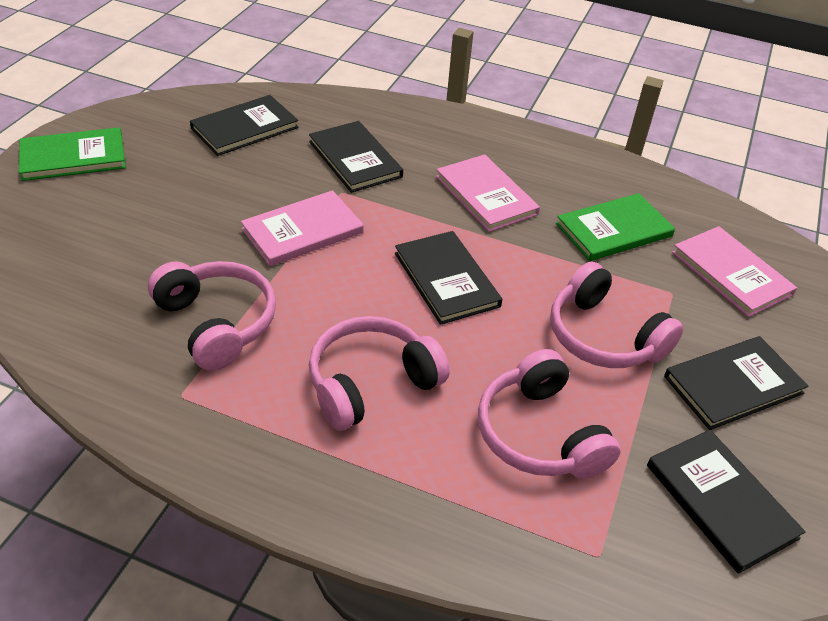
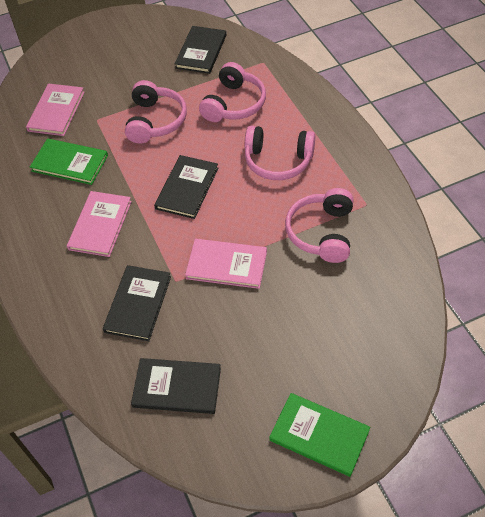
camera: 130 degrees left, 10 degrees up
black book [664,336,808,430] -> none

